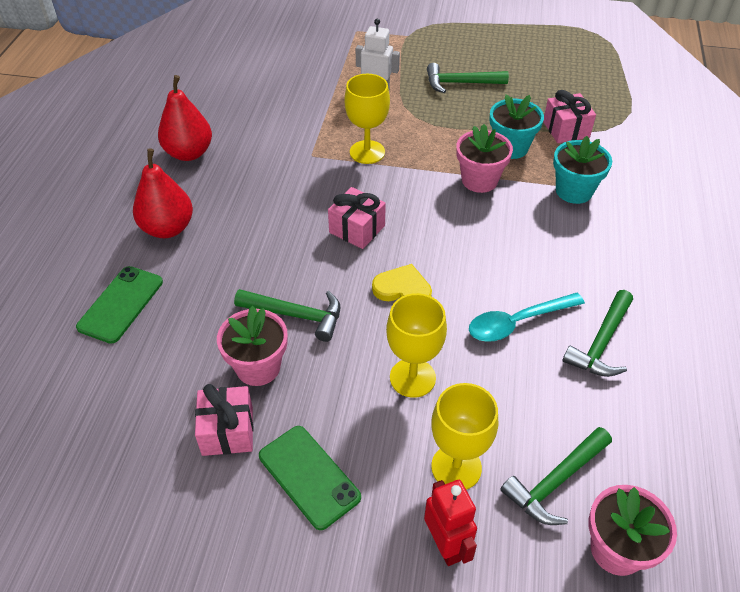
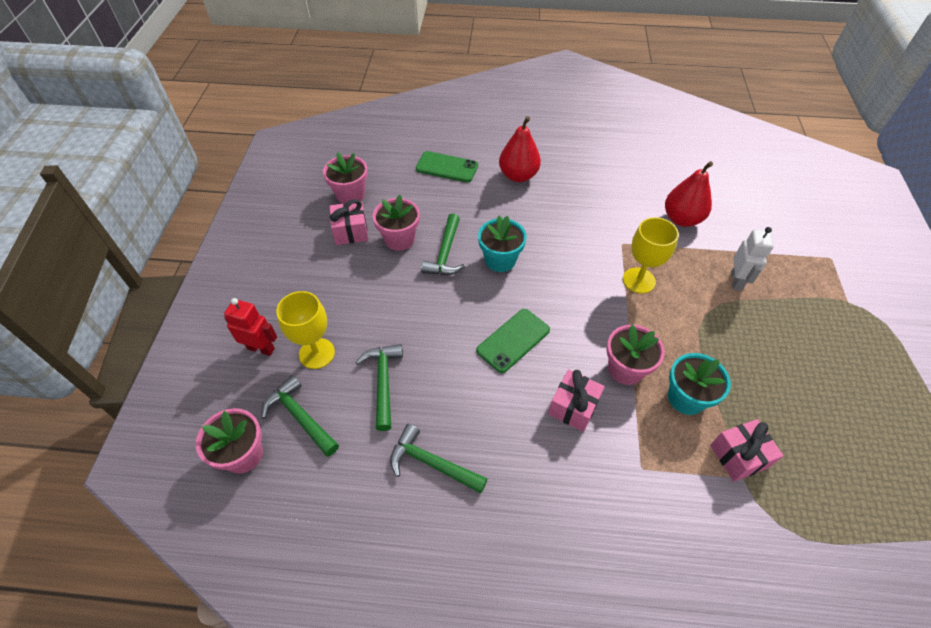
camera: 85 degrees right, 5 degrees up
red pear [158,75,212,161] -> red pear moved to [665,161,713,227]
green phone [259,426,361,530] -> green phone moved to [476,309,550,373]
pink gift [328,187,386,249] -> pink gift moved to [548,369,605,432]
yellow heart [372,264,432,301] -> none
yellow goblet [386,293,447,398] -> none
red robot [424,480,477,566] -> red robot turned 135 degrees counterclockwise [224,298,277,356]
green hammer [427,63,509,93] -> green hammer moved to [355,344,403,431]
turquoise spoon [469,293,585,342] -> none
turquoise flower pot [553,136,612,204] -> turquoise flower pot moved to [478,216,527,272]
none -> pink flower pot [323,152,368,204]

